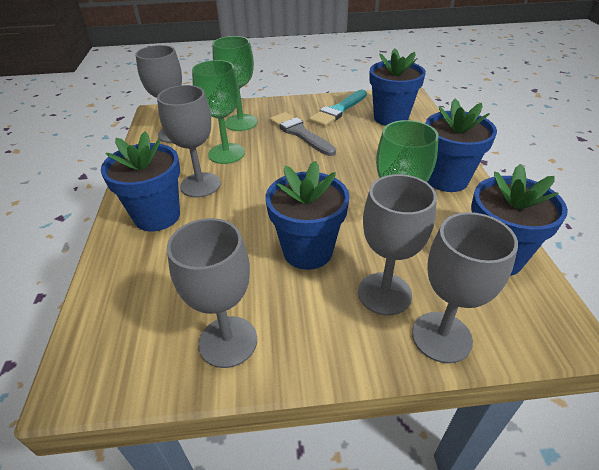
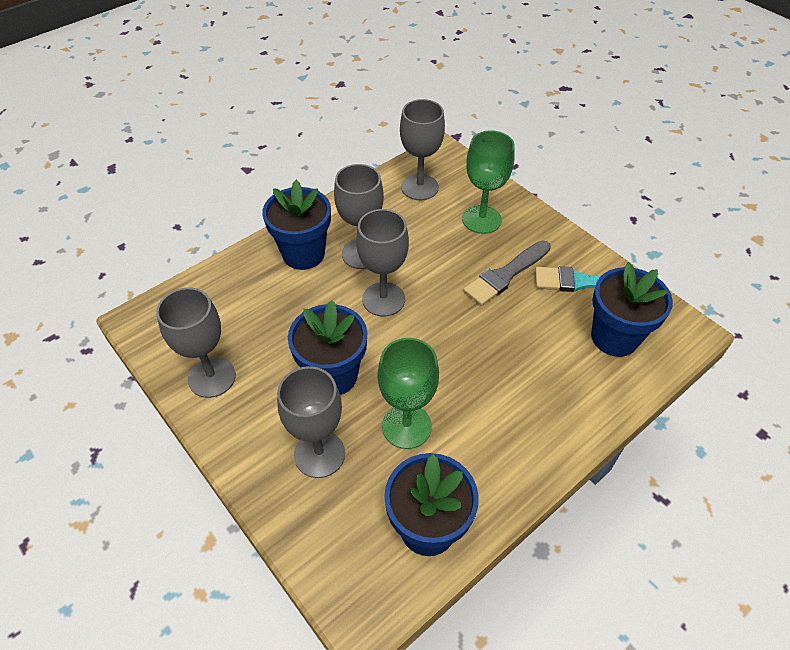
camera: 55 degrees right, 10 degrees up
green goblet [192,60,245,164] -> none
grey brush [270,112,336,156] -> grey brush turned 150 degrees counterclockwise [463,241,551,306]
grey goblet [412,212,518,363] -> grey goblet moved to [356,209,409,317]
blue flower pot [425,99,497,192] -> none

